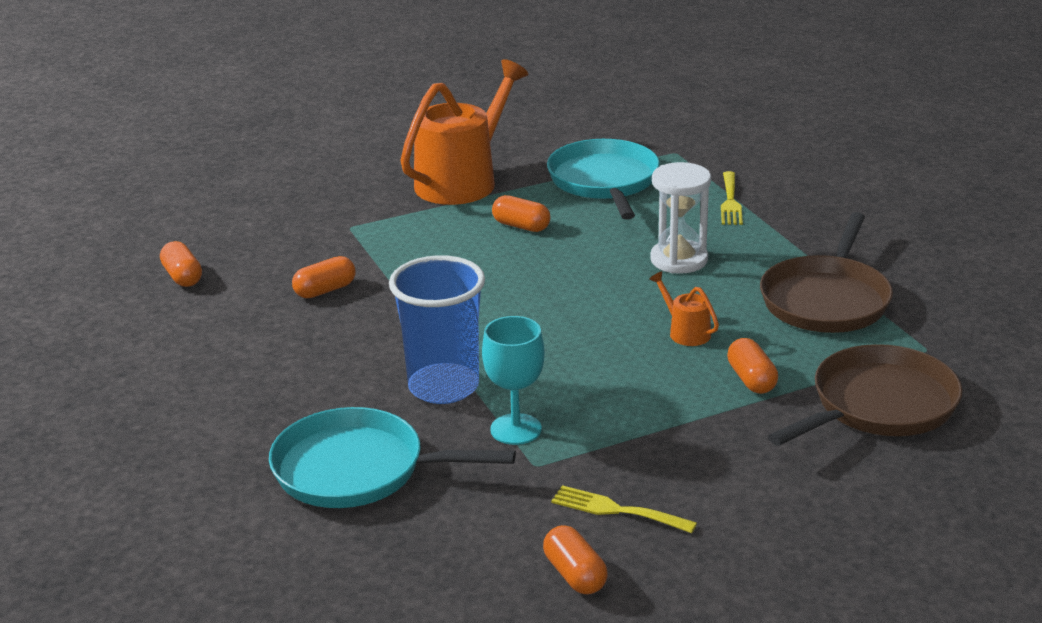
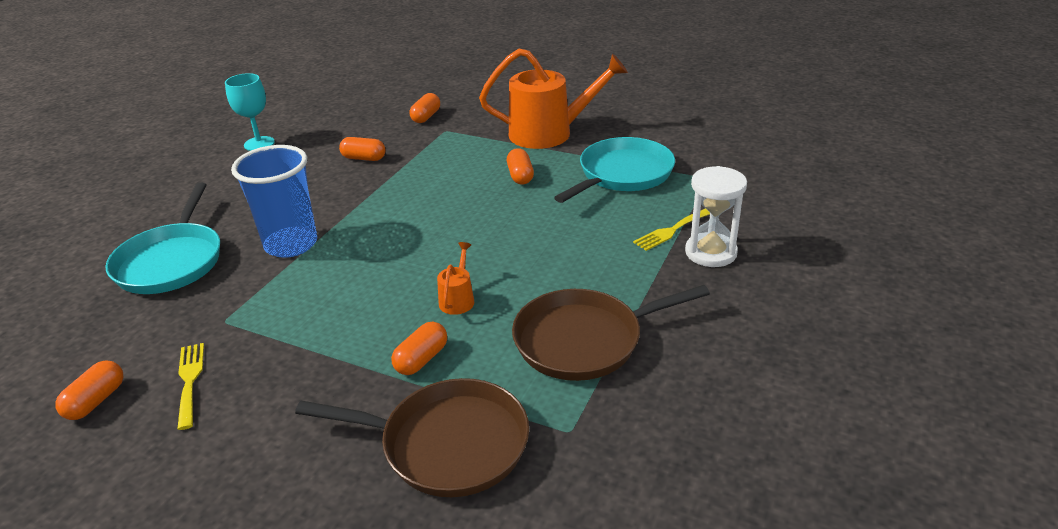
camera: 50 degrees right, 5 degrees up
orange capsule [160,241,202,287] -> orange capsule moved to [410,93,440,123]
turquoise pan [269,407,516,508] -> turquoise pan turned 150 degrees counterclockwise [105,183,220,294]
turquoise goblet [482,316,545,445] -> turquoise goblet moved to [225,73,275,151]
white hourglass [650,162,711,274] -> white hourglass moved to [685,166,747,267]

